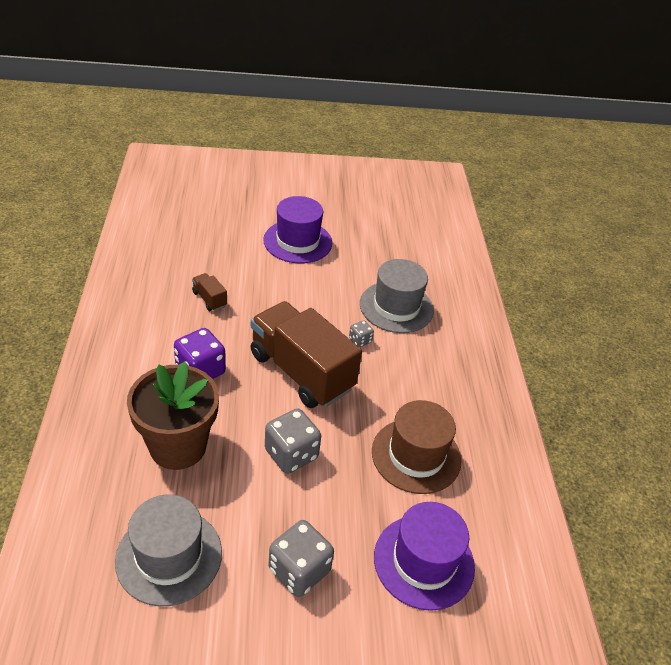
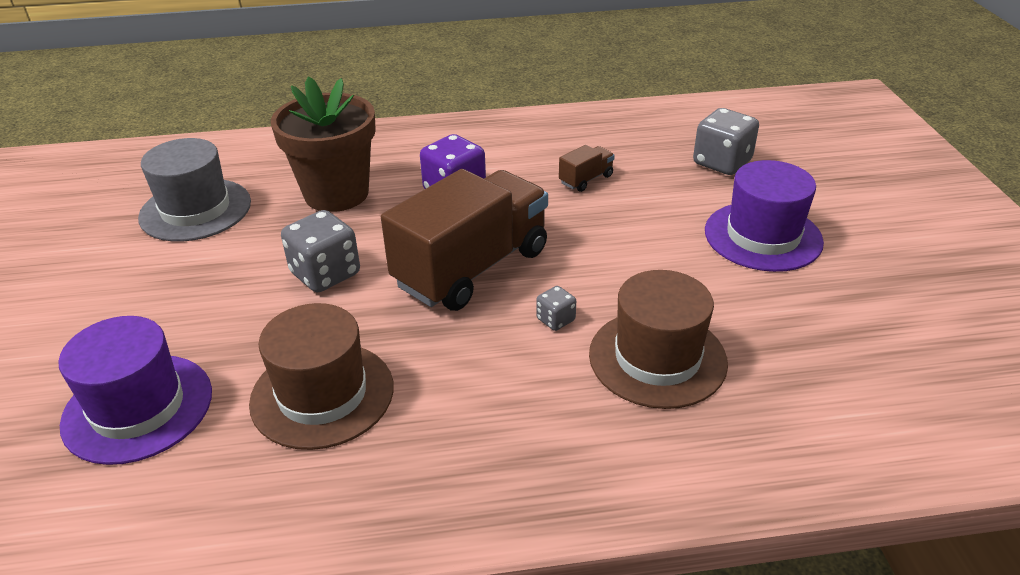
camera: 90 degrees right, 5 degrees down
grey dice [268,520,334,597] -> grey dice moved to [693,108,759,175]
grey hat [360,259,434,333] -> brown hat [589,270,728,409]

